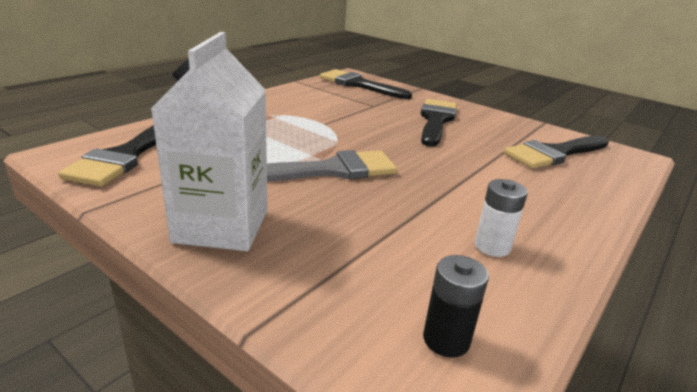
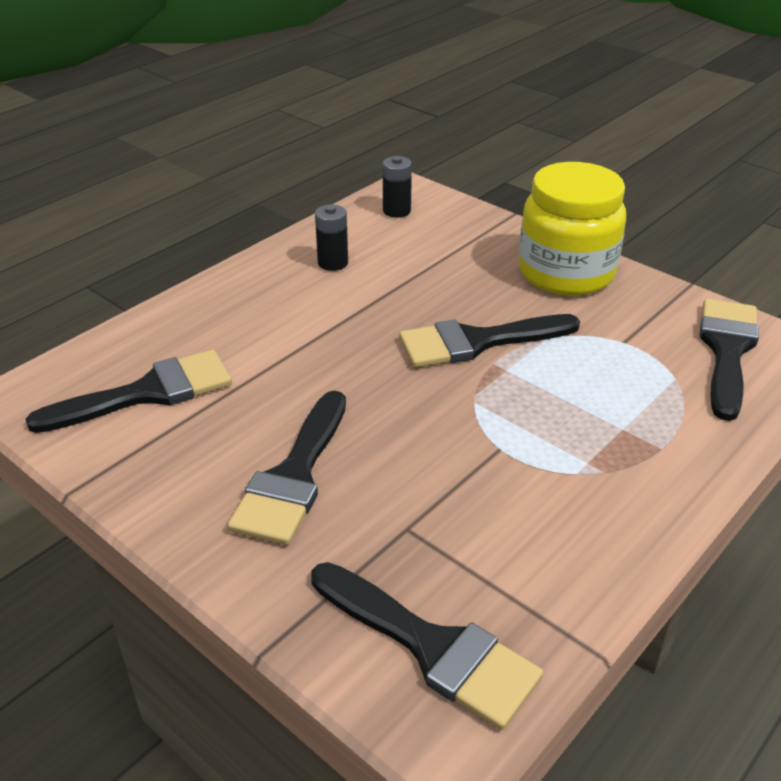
camera: 175 degrees left, 10 degrees up
white carton [151,32,267,251] -> yellow jar [519,162,626,296]
grey brush [267,150,397,182] -> black brush [399,314,580,367]
white battery [475,179,528,257] -> black battery [315,204,348,271]

